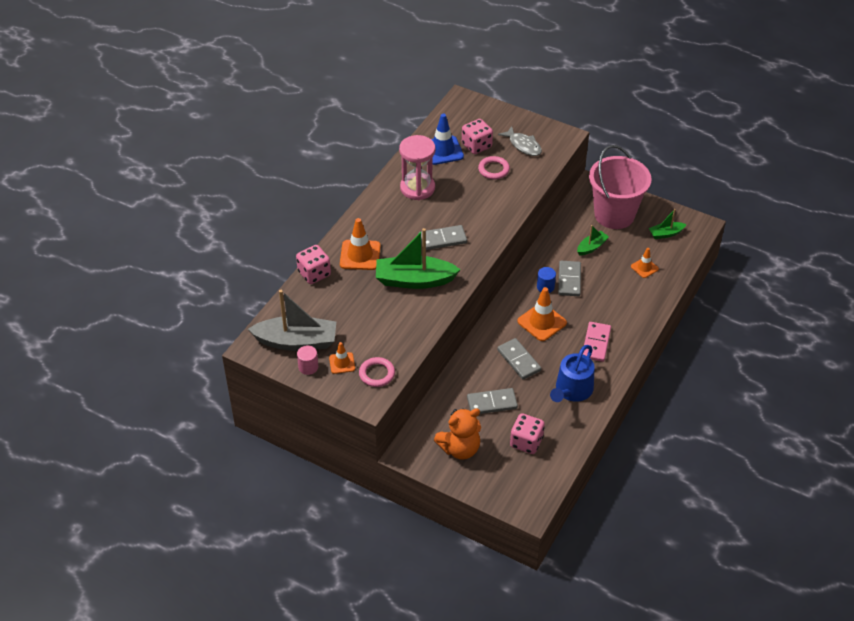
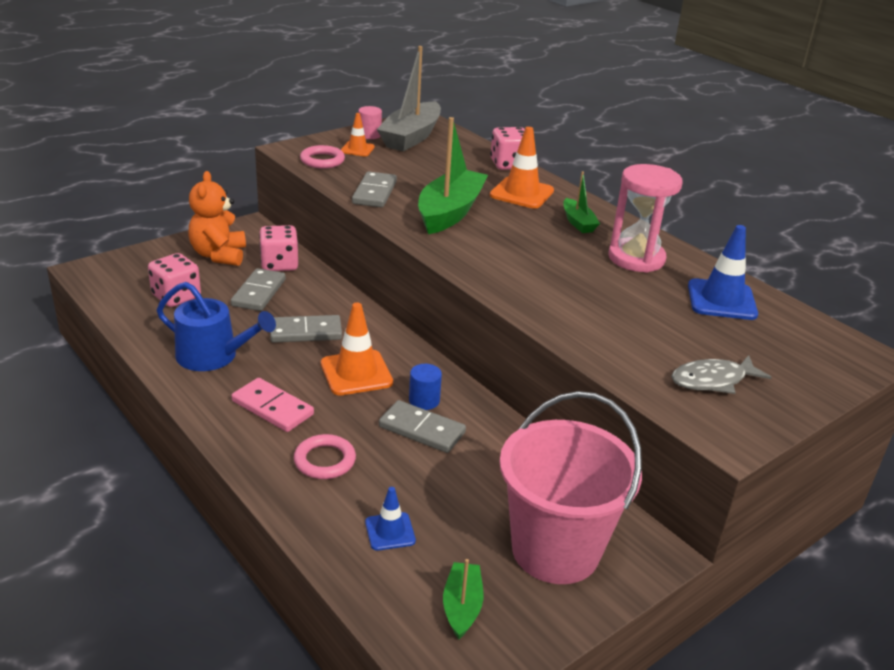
camera: 110 degrees right, 15 degrees down
grey domino [419,225,467,250] -> grey domino moved to [352,171,397,207]
pink dice [462,119,493,154] -> pink dice moved to [259,225,298,271]
pink ring [478,156,510,179] -> pink ring moved to [294,434,356,479]
blue watering can [550,345,595,402] -> blue watering can turned 150 degrees clockwise [157,282,276,371]
green boat [577,225,609,256] -> green boat moved to [564,171,600,233]
orange traffic cone [631,248,659,278] -> blue traffic cone [365,487,416,551]

